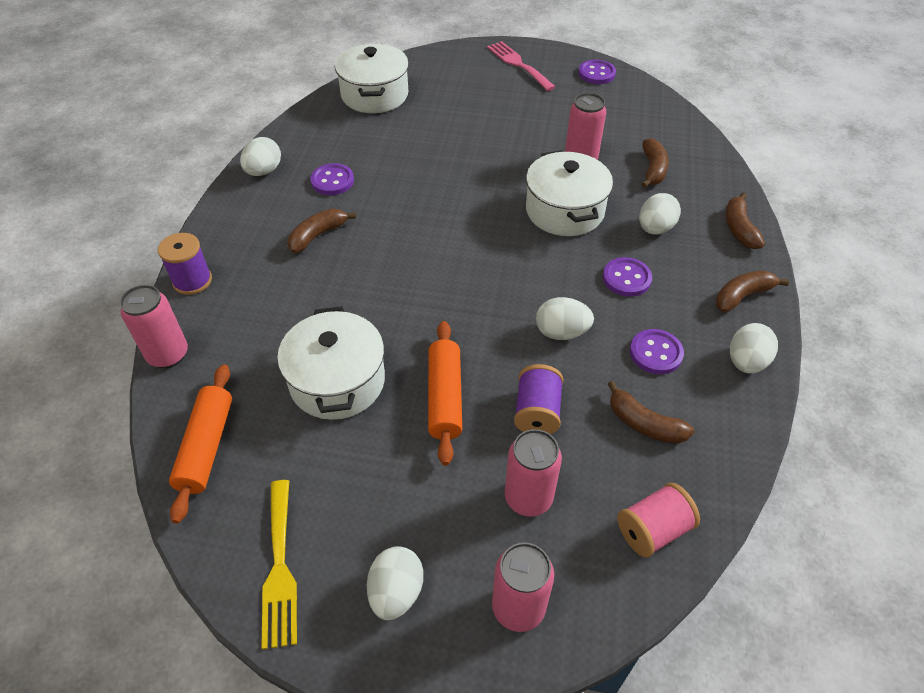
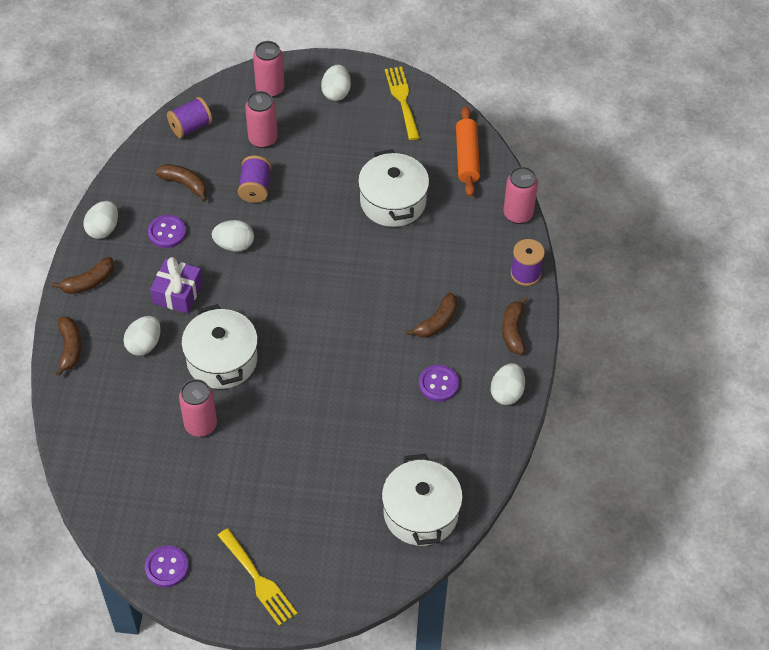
camera: 175 degrees right, 5 degrees up
orange rolling pin [428,321,462,466] -> none
pink fork [487,41,555,91] -> yellow fork [217,528,297,626]
purple button [603,257,652,297] -> purple gift [150,257,203,314]
pink spool [617,483,700,558] -> purple spool [167,97,213,138]
brown banana [641,138,669,188] -> brown banana moved to [502,297,527,354]

